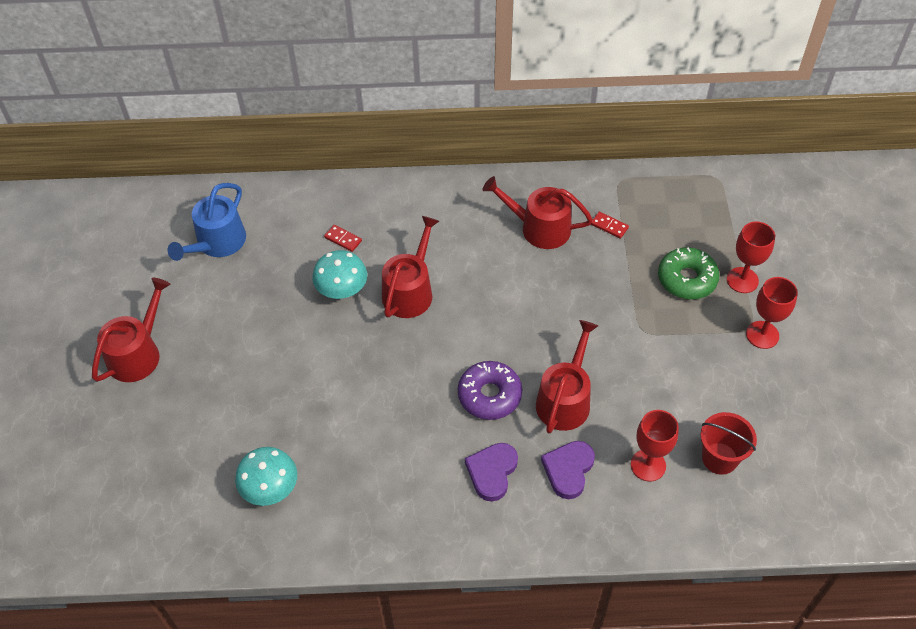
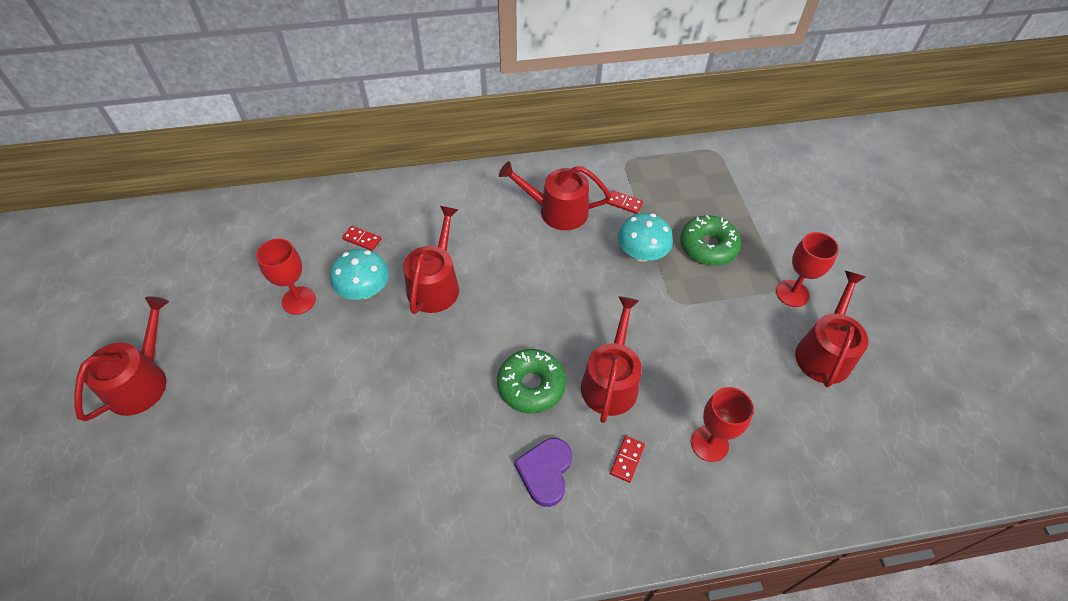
camera: 10 degrees left, 0 degrees up
blue watering can [167,183,246,261] -> none
turquoise mushroom [235,447,297,506] -> turquoise mushroom moved to [618,213,673,262]
purple donut [458,361,522,420] -> green donut [497,349,566,413]
purple heart [541,441,595,499] -> red domino [610,436,645,483]
red bucket [701,412,757,475] -> none
red goblet [727,221,775,293] -> red goblet moved to [256,238,316,315]
none -> red watering can [795,271,868,388]

